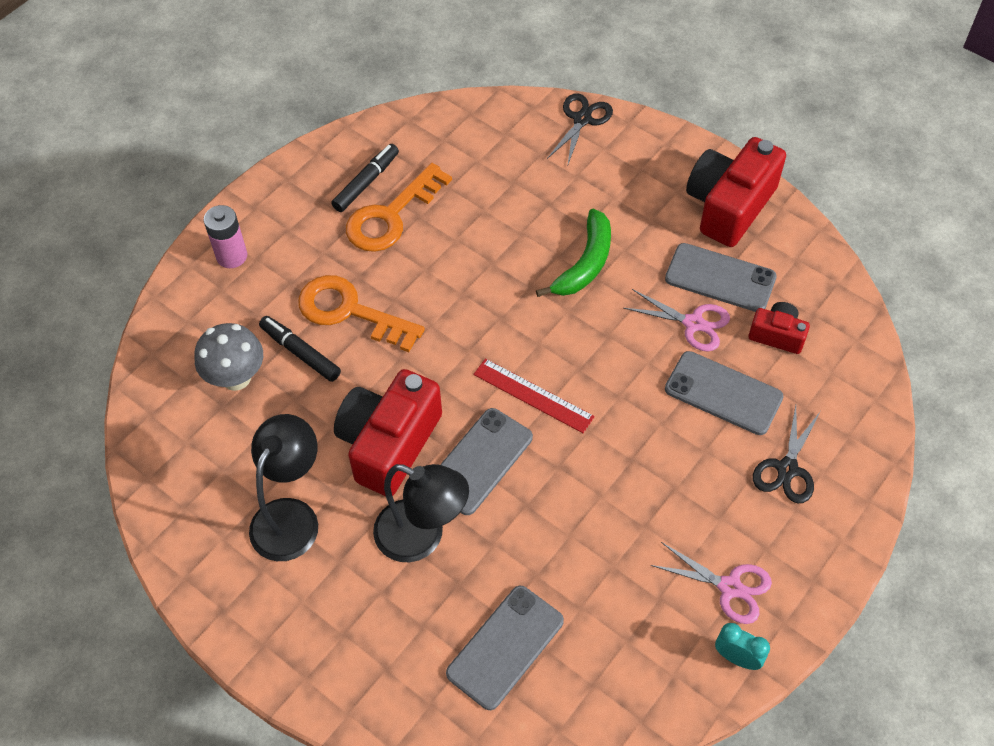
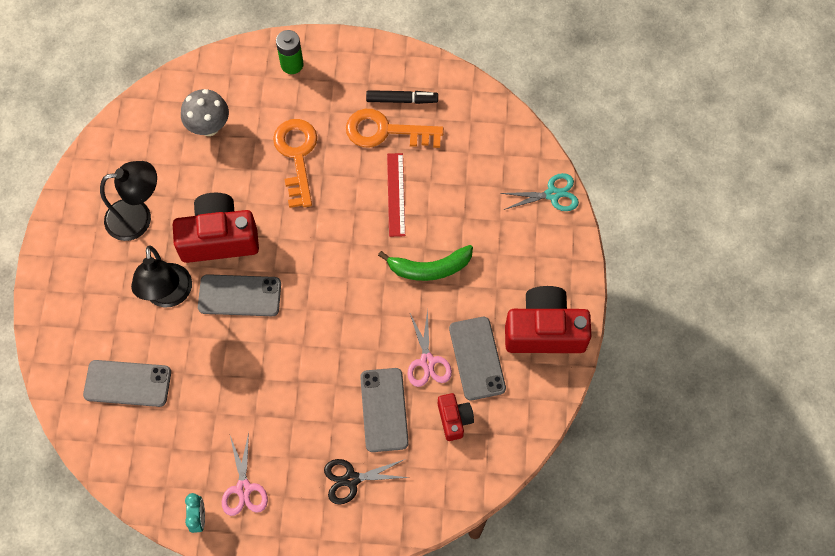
camera: 55 degrees right, 10 degrees up
pink battery [204,205,247,268] -> green battery [276,30,304,74]
black marker [259,316,341,382] -> none
red ruler [473,358,595,433] -> red ruler moved to [387,153,405,237]
black scissors [547,93,613,167] -> turquoise scissors [500,173,579,211]

